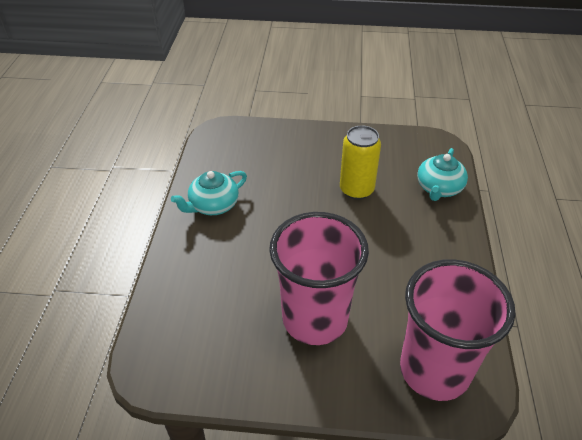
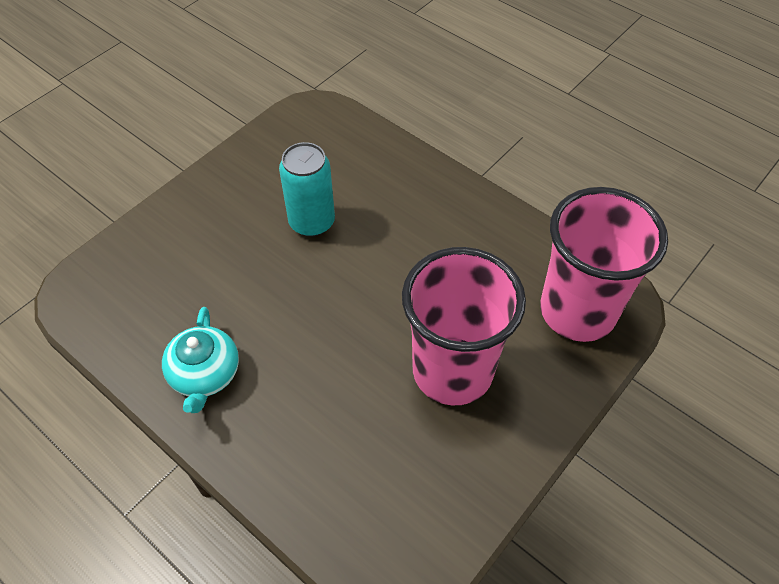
camera: 55 degrees left, 10 degrees up
yellow can [340,125,381,200] -> turquoise can [279,142,335,237]
turquoise teapot [417,148,468,201] -> none

